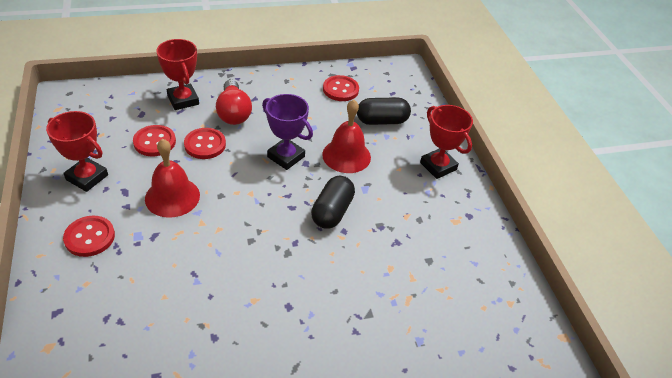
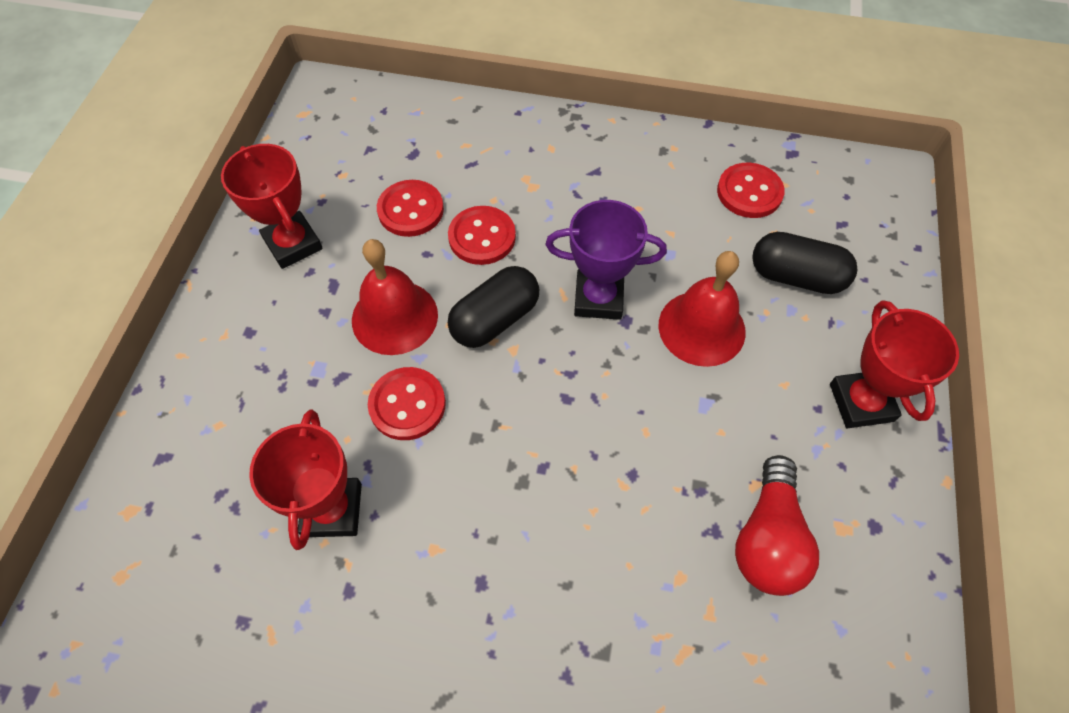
camera: 30 degrees right, 15 degrees up
red button [63,216,115,257] -> red button moved to [368,367,446,440]
red trophy [156,39,199,110] -> red trophy moved to [249,409,362,550]
red light bulb [216,80,252,125] -> red light bulb moved to [735,455,819,596]
purple trophy [262,94,313,170] -> purple trophy turned 60 degrees counterclockwise [546,200,667,320]
black capsule [311,176,355,229] -> black capsule moved to [448,266,539,348]

